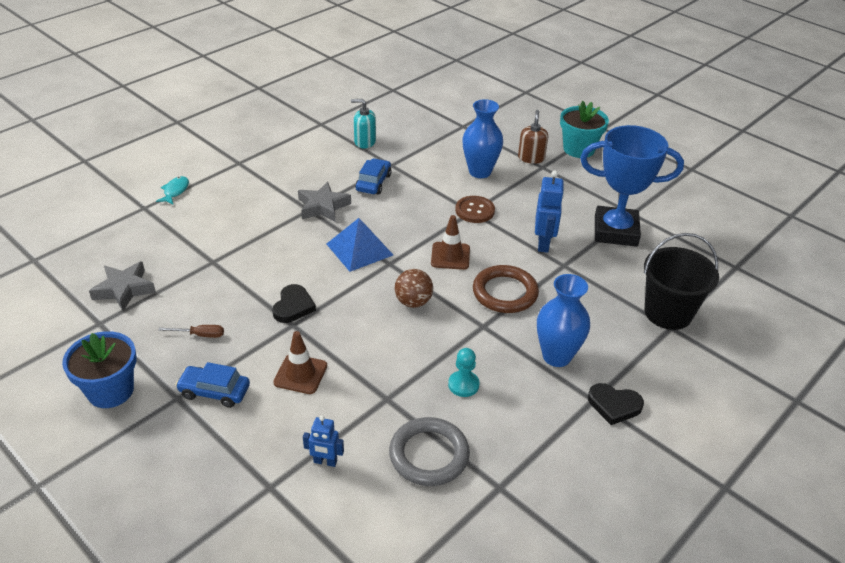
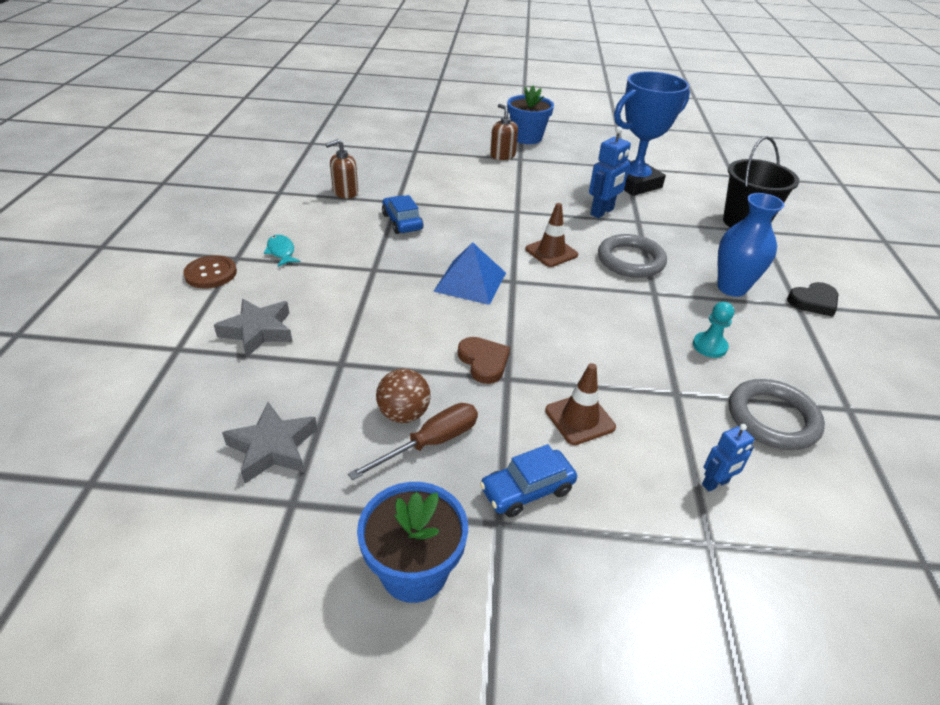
camera: 40 degrees left, 0 degrees up
turquoise fish [156,176,189,205] -> turquoise fish moved to [264,235,300,267]
brown screwdriver [158,325,224,338] -> brown screwdriver [348,403,478,480], size x1.63
black heart [272,284,316,323] -> brown heart [458,337,510,384]
grey star [298,182,351,222] -> grey star moved to [214,299,293,358]
turquoise soap dispenser [351,99,376,149] -> brown soap dispenser [325,139,358,199]
brown ball [395,269,433,308] -> brown ball moved to [376,369,431,423]
brown button [455,196,495,223] -> brown button moved to [183,255,237,288]
blue vase [462,99,503,178] -> none
brown ring [473,265,539,313] -> grey ring [598,234,667,278]
blue robot [535,170,564,253] -> blue robot turned 75 degrees clockwise [589,127,631,218]
turquoise flower pot [560,101,609,158] -> blue flower pot [507,86,554,144]

